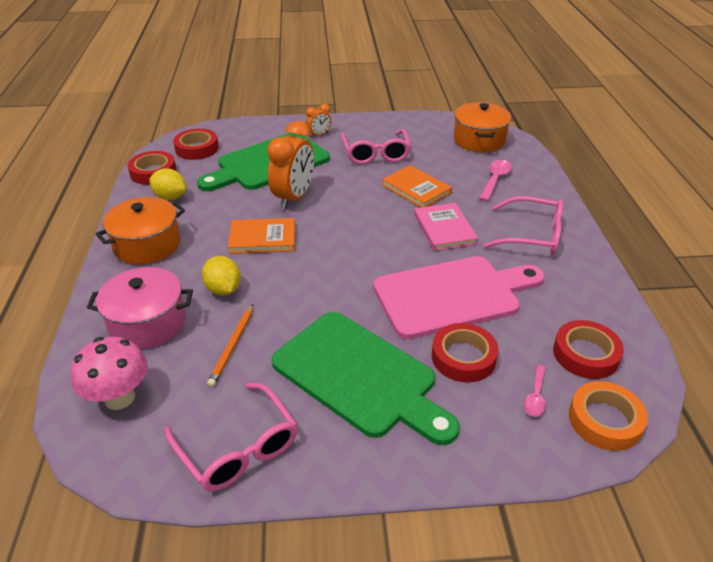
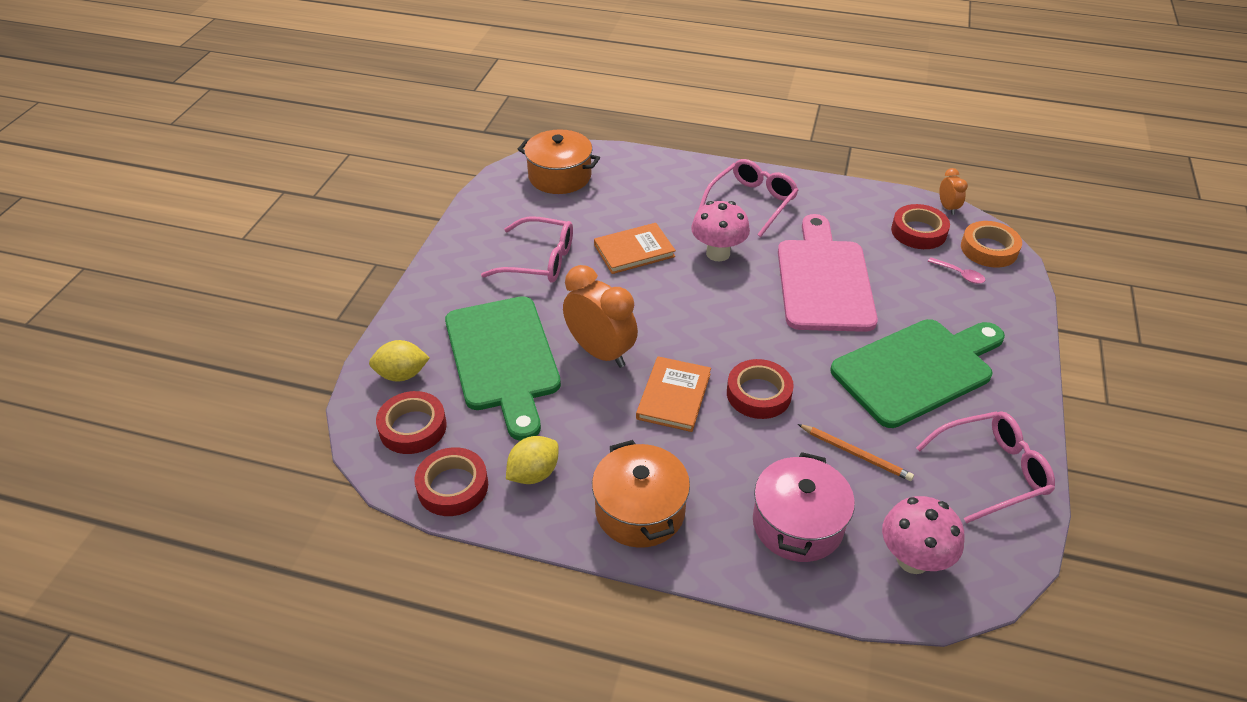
camera: 70 degrees left, 5 degrees up
yellow lemon [202,256,241,295] -> yellow lemon moved to [369,340,430,382]
orange clock [306,104,331,138] -> orange clock moved to [939,168,968,215]
pink book [414,203,478,251] -> pink mushroom [691,201,750,261]
red tape [432,323,499,382] -> red tape moved to [727,359,794,419]
pink spoon [479,160,512,202] -> none

